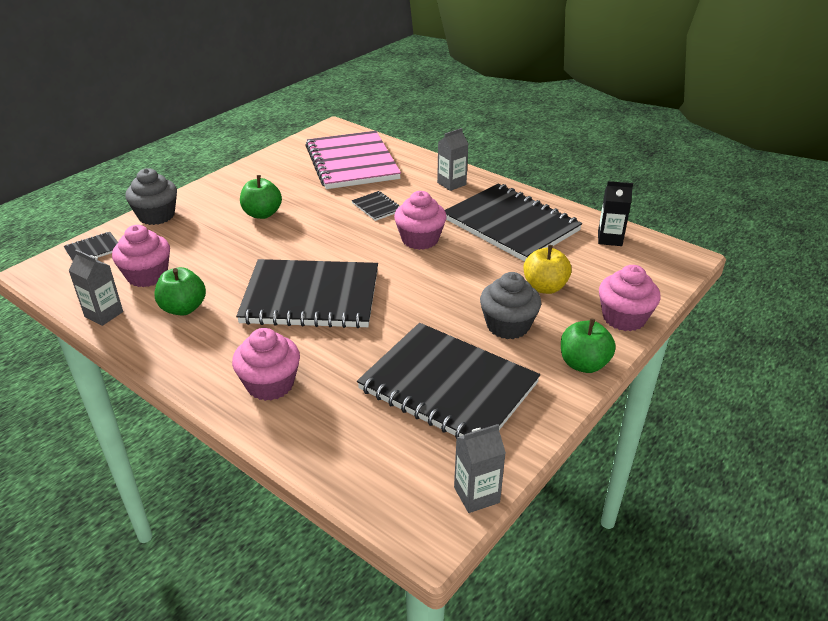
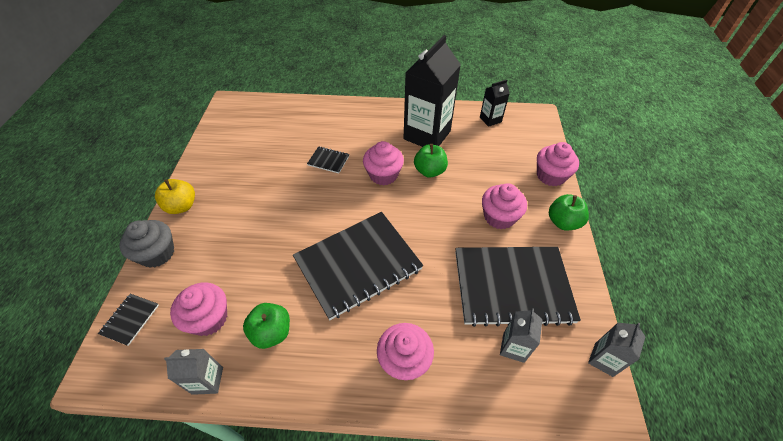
camera: 35 degrees left, 15 degrees up
green apple [240,175,282,219] -> green apple moved to [414,144,448,178]
pink notebook [305,131,401,189] -> none
grey carton [437,128,468,191] -> grey carton moved to [500,308,542,363]
black notebook [445,184,582,262] -> black carton [404,35,461,147]
grey cupcake [480,272,541,339] -> pink cupcake [482,183,527,229]
yellow apple [523,245,572,294] -> yellow apple moved to [155,179,195,214]

